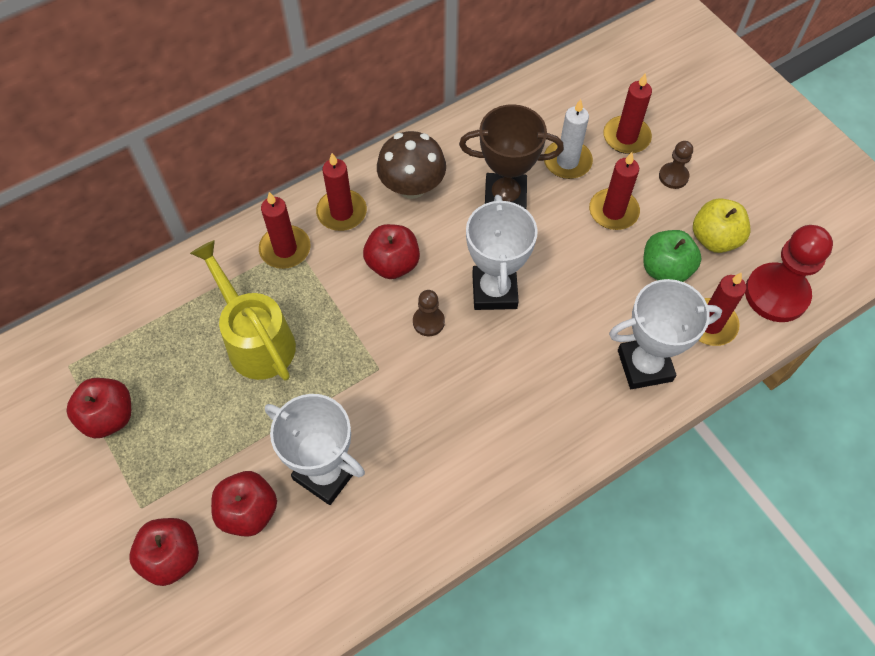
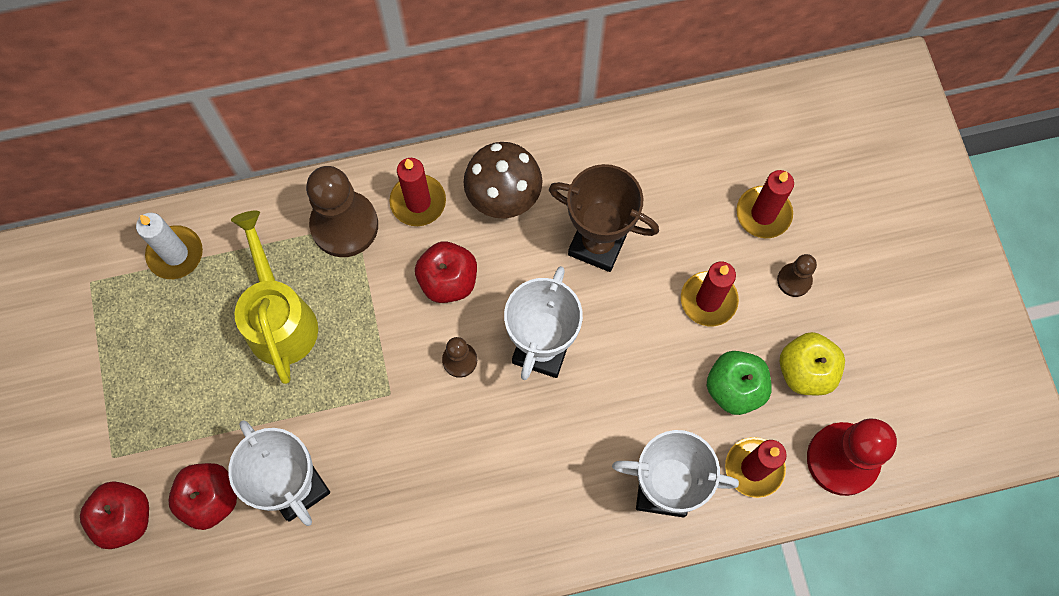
camera: 20 degrees right, 10 degrees up
red apple [66,378,131,439] -> none
red candle [259,192,311,269] -> brown pawn [306,166,378,257]
white candle [544,99,593,179] -> white candle moved to [136,213,203,279]

